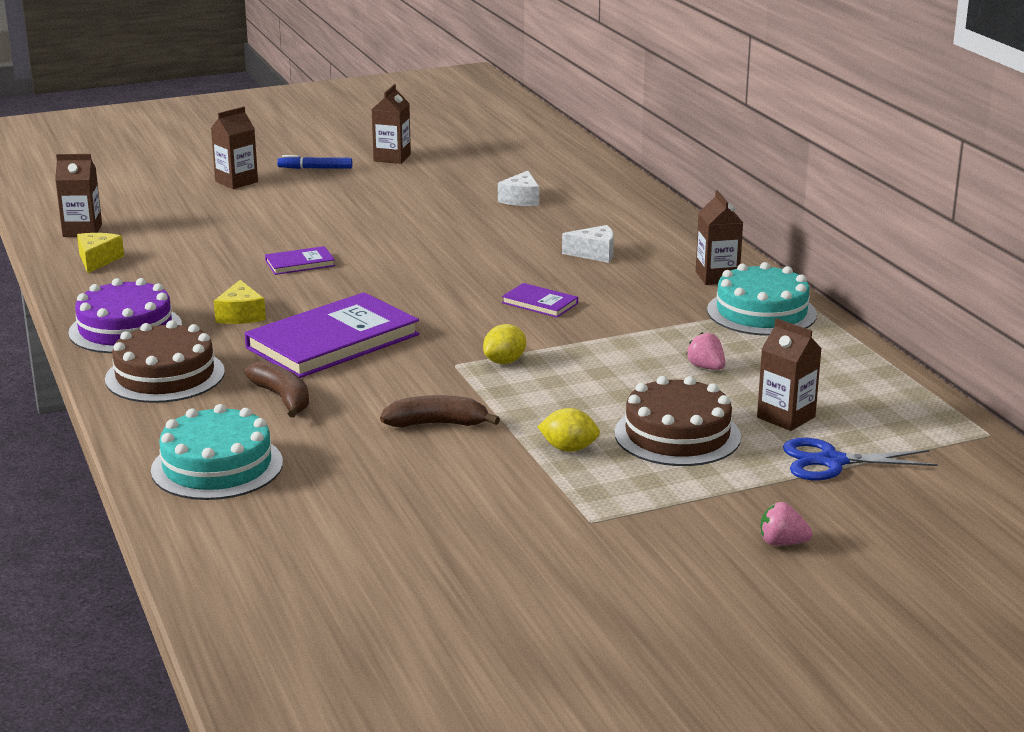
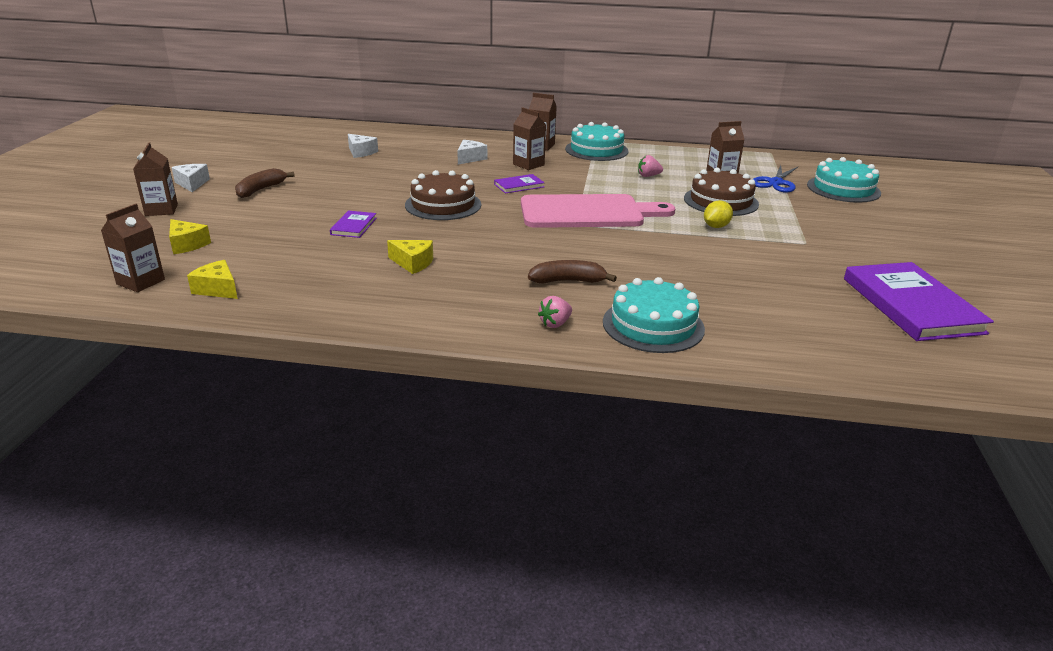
camera: 60 degrees left, 5 degrees up
purple cake [68,278,182,353] -> none
brown cake [105,320,225,403] -> brown cake moved to [405,170,481,220]
purple book [245,292,420,378] -> purple book moved to [844,262,994,341]
blue marker [277,155,352,169] -> white cheese [172,164,210,192]
brown carton [371,84,411,164] -> brown carton moved to [513,107,546,170]
brown banana [380,395,500,427] -> brown banana moved to [235,168,295,198]
yellow lemon [483,324,526,364] -> pink cutting board [521,194,675,228]
pink strawberry [761,502,813,546] -> pink strawberry moved to [538,296,572,328]
none -> yellow cheese [169,219,211,254]
none -> turquoise cake [807,157,881,203]

